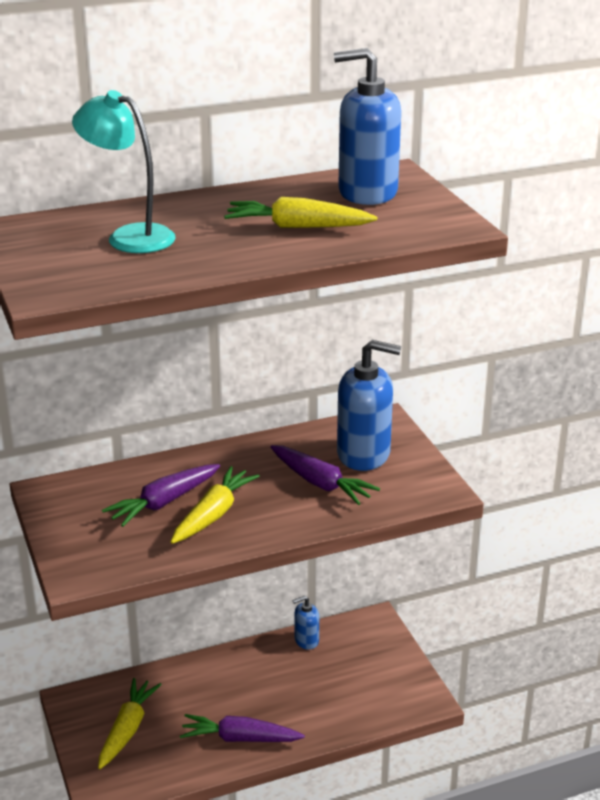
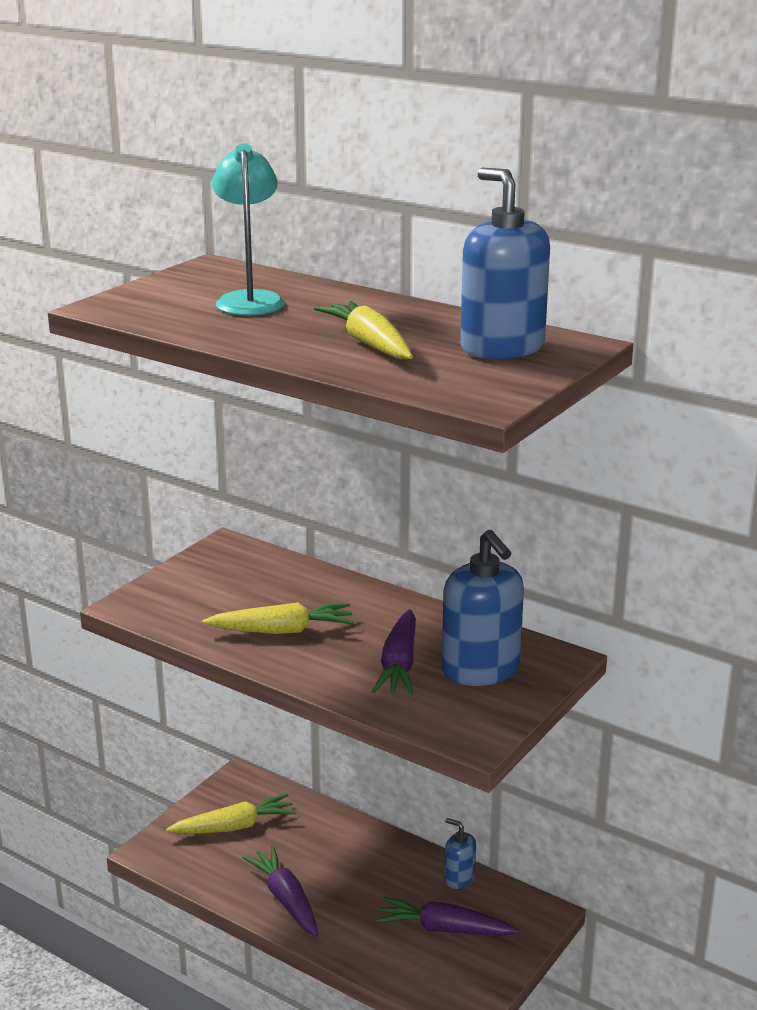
camera: 55 degrees right, 5 degrees down
purple carrot [102,464,220,527] -> purple carrot moved to [376,897,519,936]

